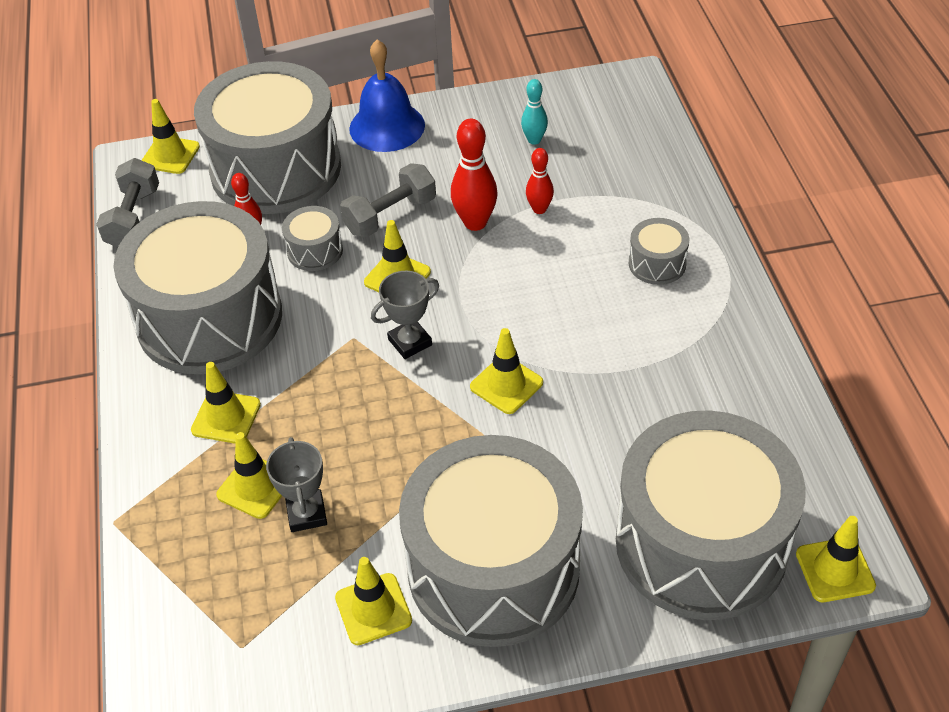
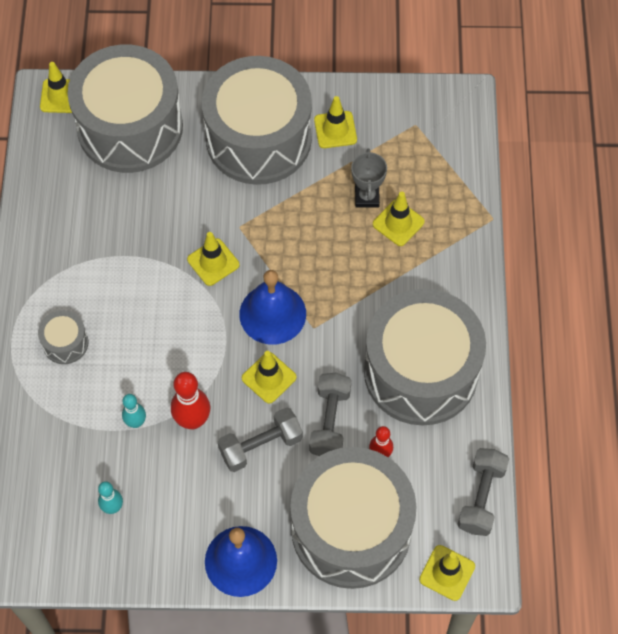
camera: 170 degrees left, 15 degrees up
yellow traffic cone [191,362,261,444] -> none
grey drum [282,206,343,271] -> grey dumbbell [309,373,351,456]
grey trophy [371,271,439,359] -> blue bell [239,270,306,345]
red bowling pin [526,148,554,214] -> turquoise bowling pin [122,394,146,428]

